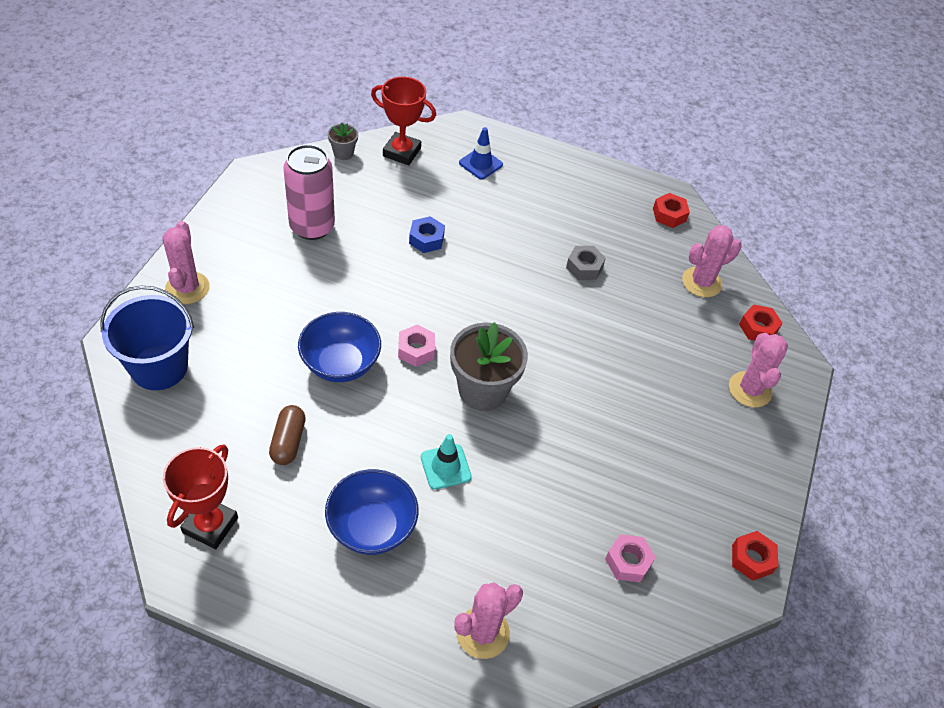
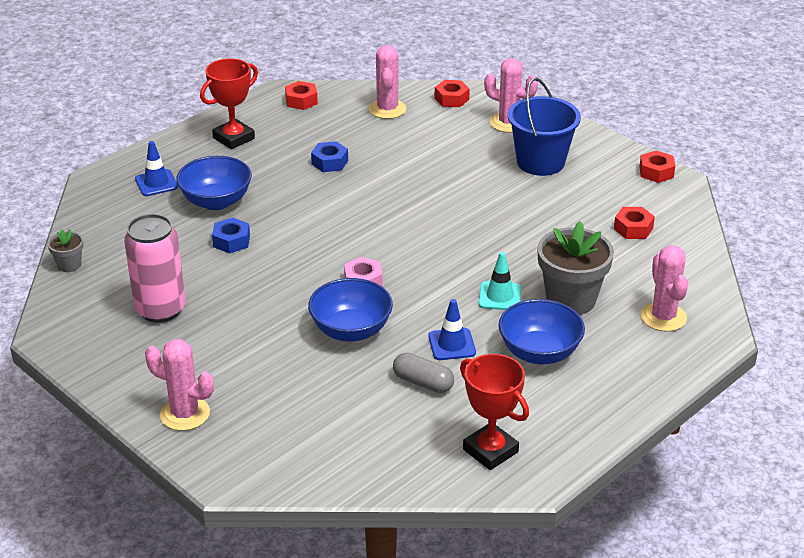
camera: 60 degrees left, 15 degrees down
blue bucket [100,285,194,390] -> blue bucket moved to [508,78,581,176]
brown capsule [269,405,306,465] -> grey capsule [393,352,454,393]
red trophy [371,77,436,165] -> red trophy moved to [200,58,258,150]
grey flower pot [450,322,528,411] -> grey flower pot moved to [537,221,614,315]
grey nut [566,246,606,280] -> blue nut [311,141,348,172]
pink nut [605,534,656,582] -> red nut [614,207,655,239]
none -> blue bowl [176,156,252,210]
none -> blue traffic cone [428,299,476,360]

